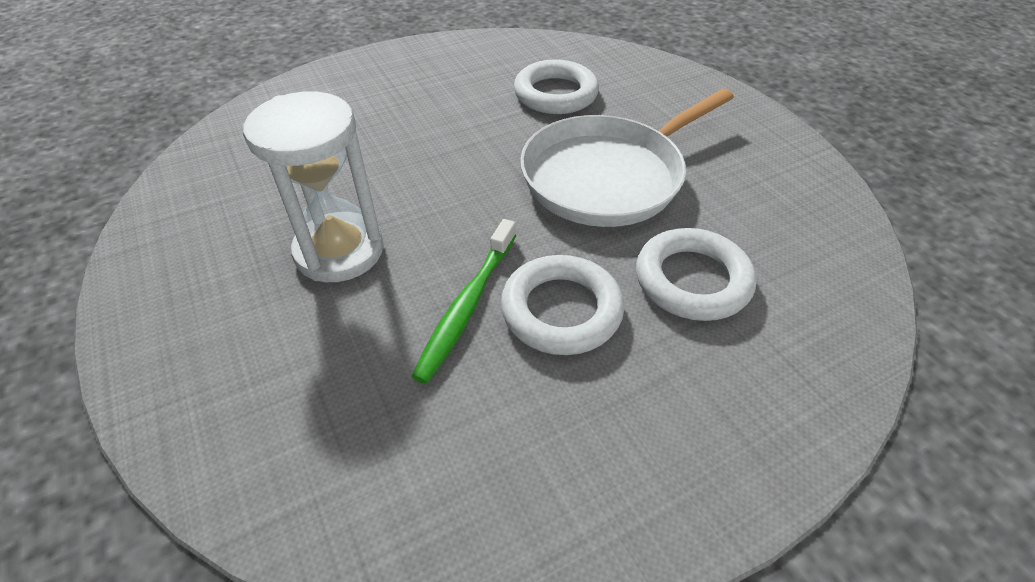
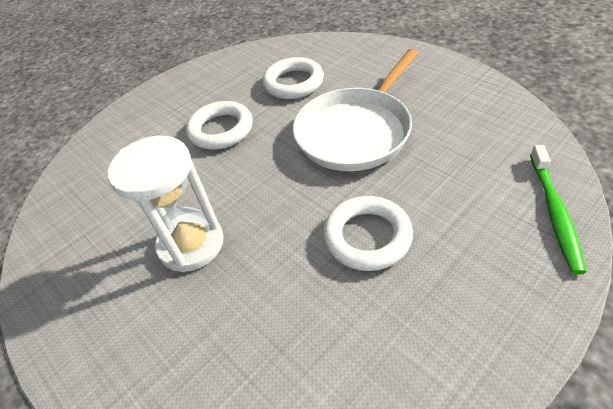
camera: 10 degrees left, 0 degrees up
green toothbrush [411,219,516,384] -> green toothbrush moved to [530,145,586,274]
white ring [636,228,756,321] -> white ring moved to [186,101,253,150]

